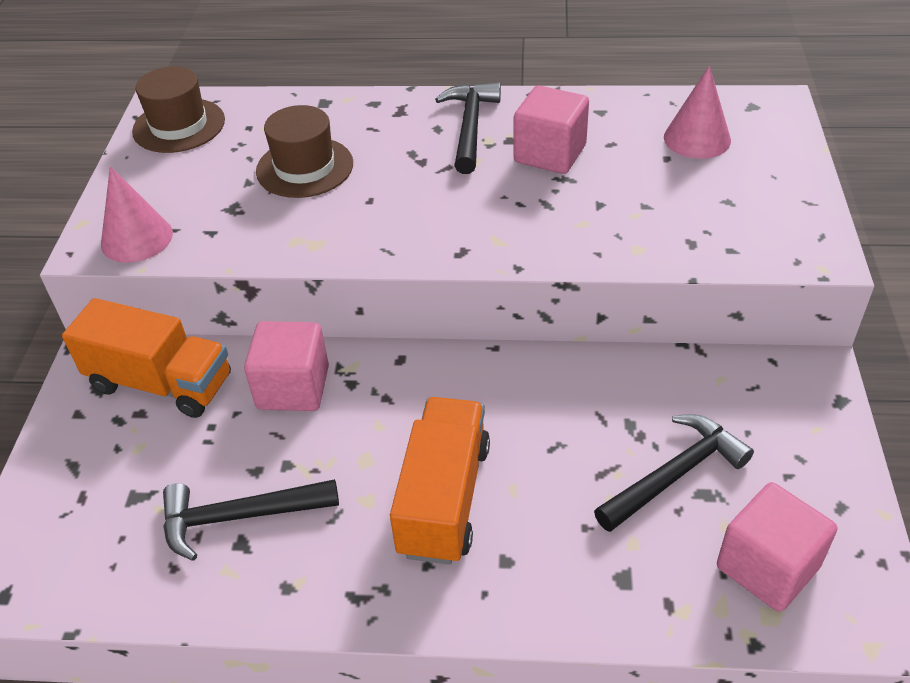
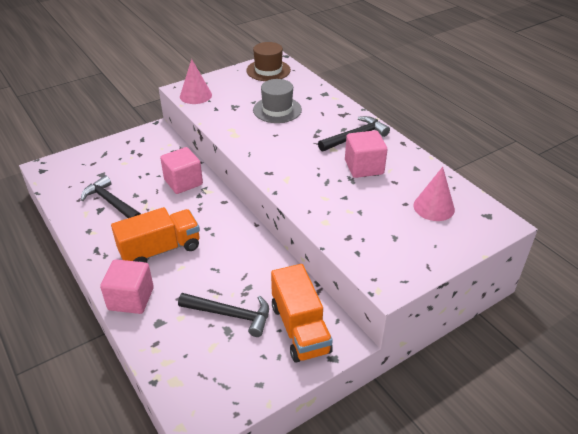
camera: 50 degrees right, 5 degrees down
orange truck [62,298,231,418] -> orange truck moved to [271,264,333,363]
brown hat [256,105,353,198] -> grey hat [253,79,302,123]
pink cube [717,482,837,612] -> pink cube moved to [100,259,154,314]

